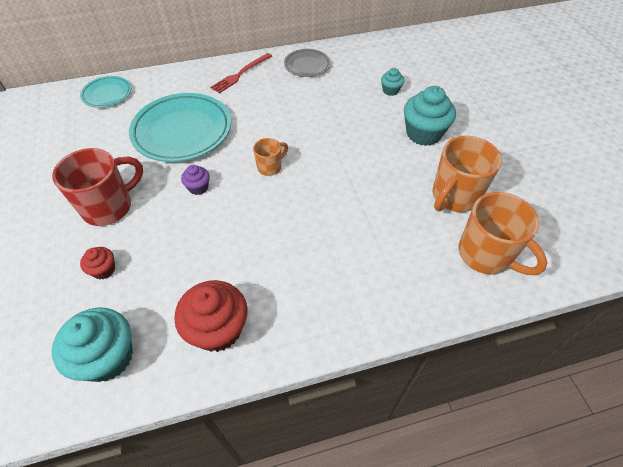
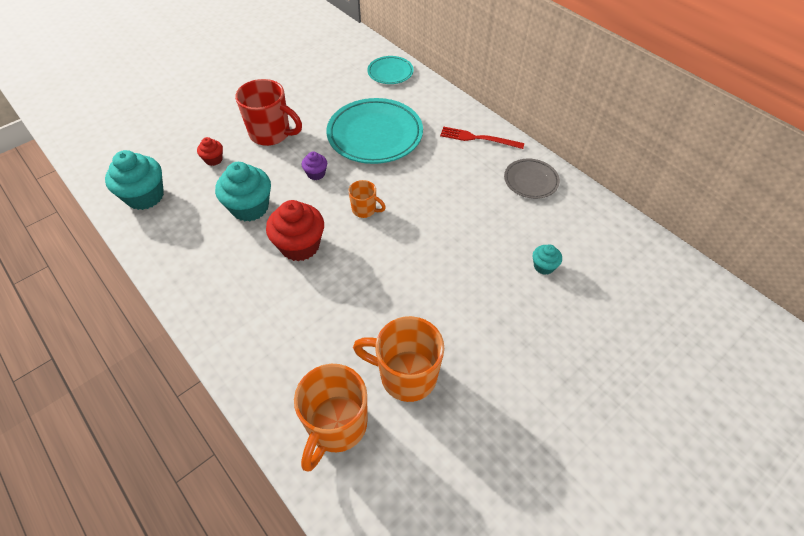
camera: 65 degrees right, 0 degrees up
red cupcake [174,280,247,352] -> red cupcake moved to [266,200,324,261]
turquoise cupcake [404,86,456,146] -> turquoise cupcake moved to [215,162,271,222]

